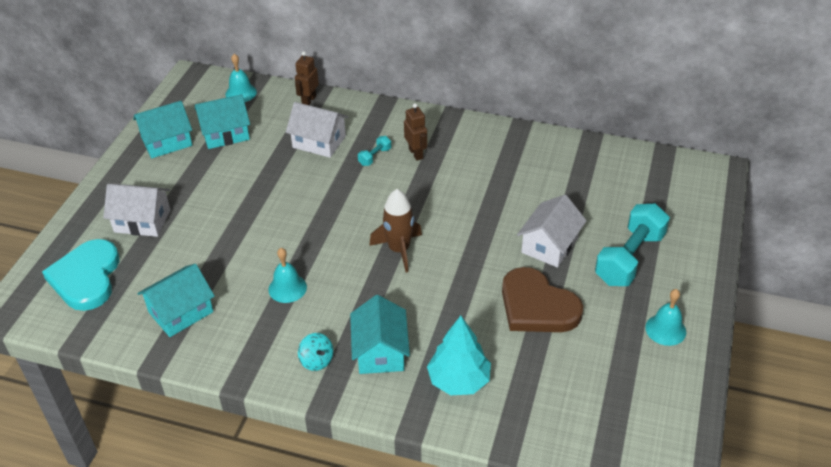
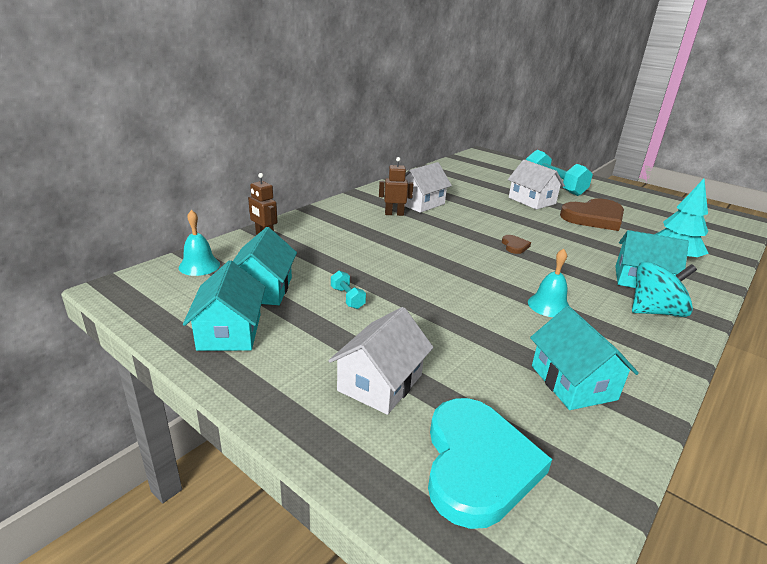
camera: 70 degrees left, 15 degrees down
turquoise heart [42,239,120,311] -> turquoise heart turned 105 degrees counterclockwise [428,398,552,529]
white house [286,102,349,158] -> white house moved to [405,162,452,213]
turquoise spinning top [298,333,333,371] -> turquoise spinning top [632,262,697,317], size x1.74
turquoise dumbbell [358,136,391,166] -> turquoise dumbbell moved to [331,271,366,309]
brown rocket [369,189,422,272] -> brown heart [502,235,531,254]
turquoise bell [645,289,686,346] -> none

